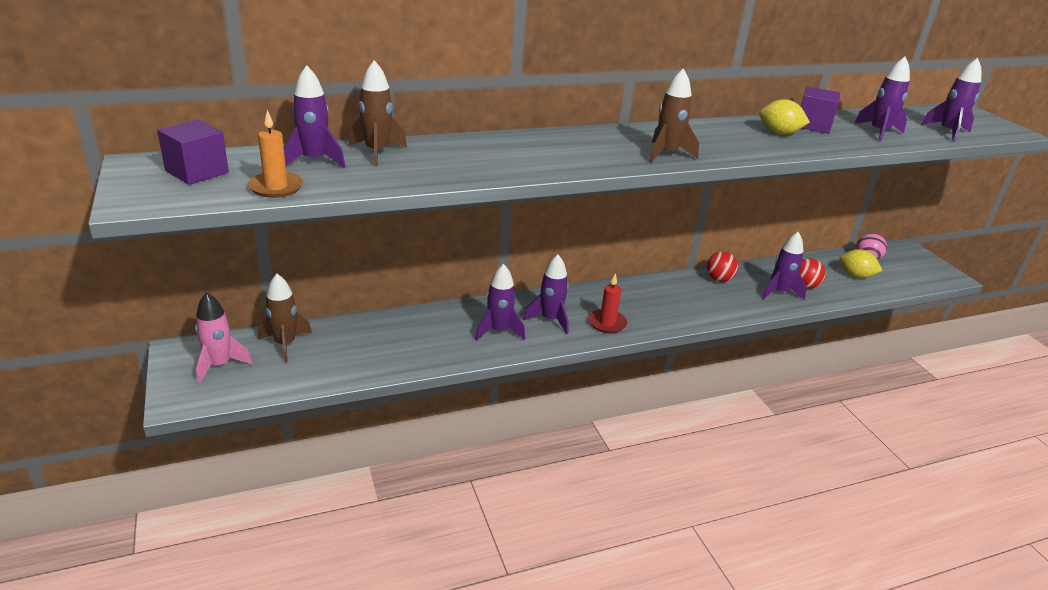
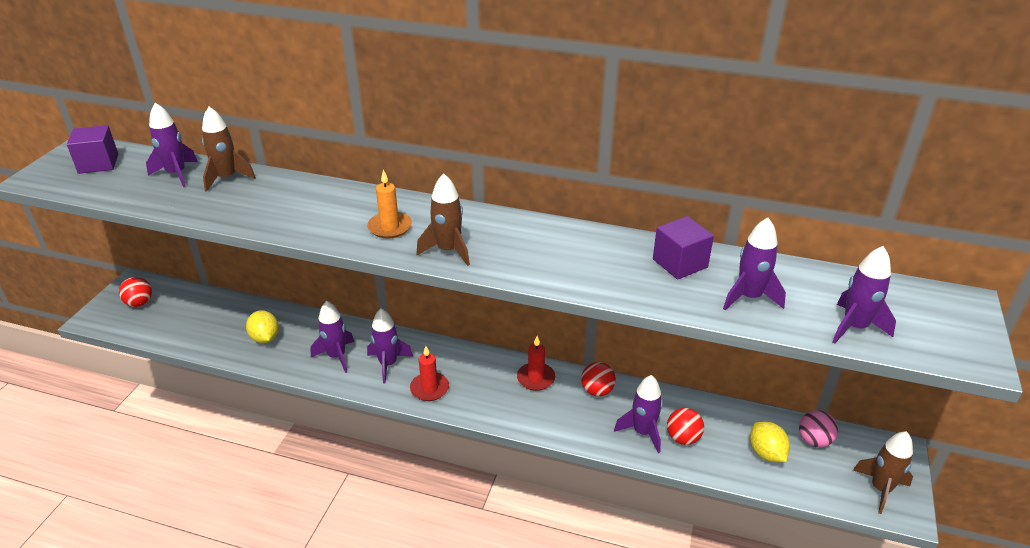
camera: 40 degrees right, 5 degrees up
pink rocket [195,292,253,384] -> red ball [119,277,152,307]
orange candle [248,110,303,198] -> orange candle moved to [367,170,412,239]
brown rocket [258,274,312,363] -> brown rocket moved to [853,431,913,514]
yellow lemon [759,99,810,135] -> yellow lemon moved to [246,310,279,343]
none -> red candle [517,336,555,391]

